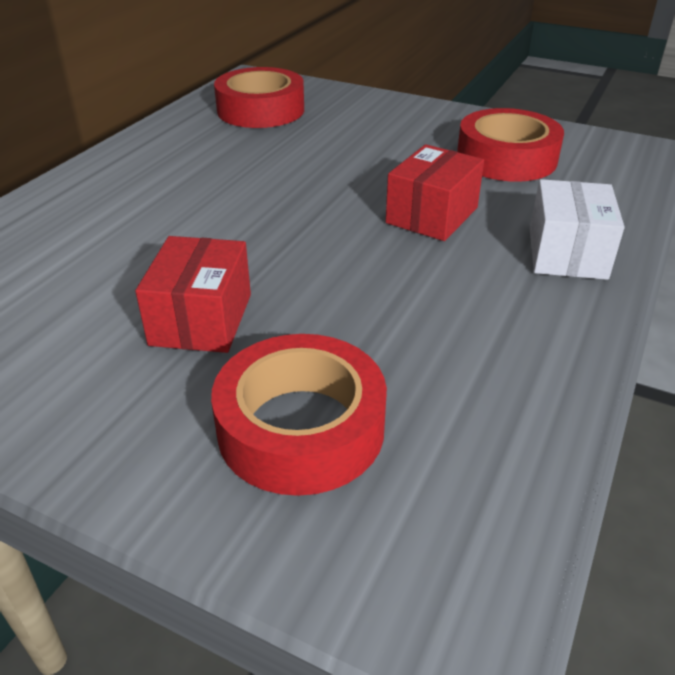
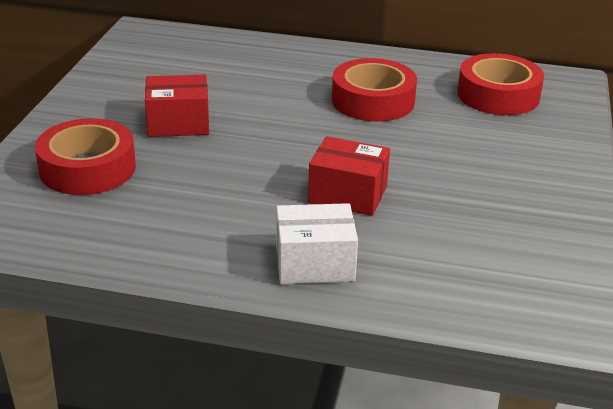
camera: 75 degrees right, 5 degrees down
red tape [457,108,564,182] -> red tape moved to [332,58,417,122]

